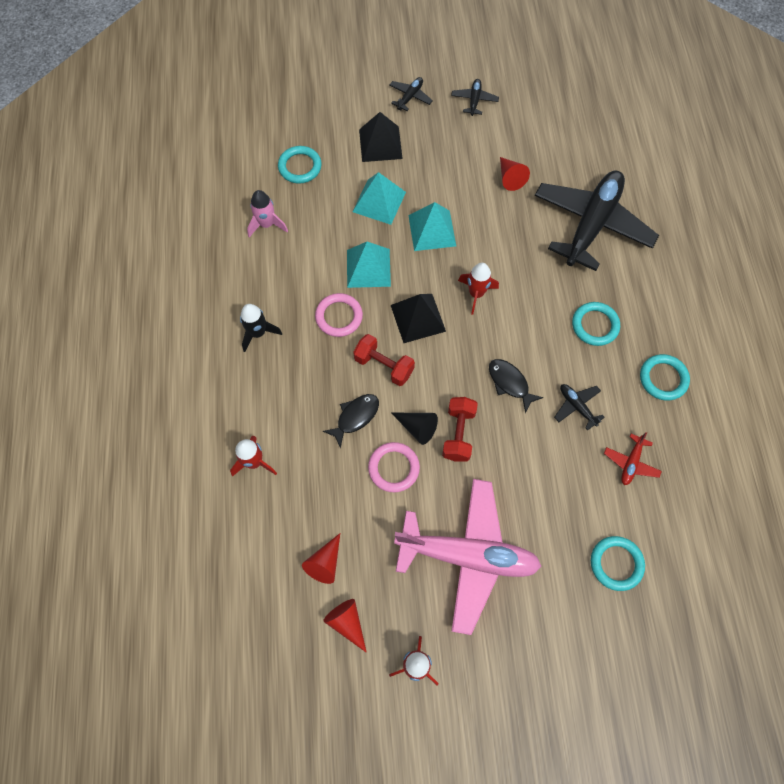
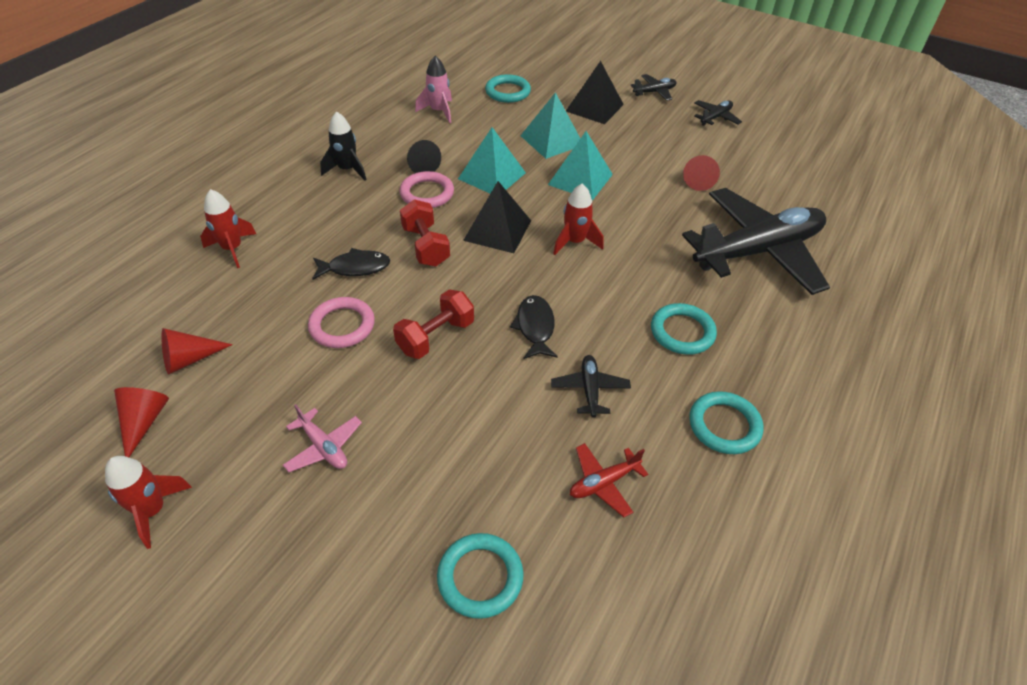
camera: 35 degrees right, 20 degrees down
black cone [391,413,438,445] -> black cone moved to [407,140,441,173]
pink plane [394,479,541,635] -> pink plane [283,404,362,472], size x0.40

